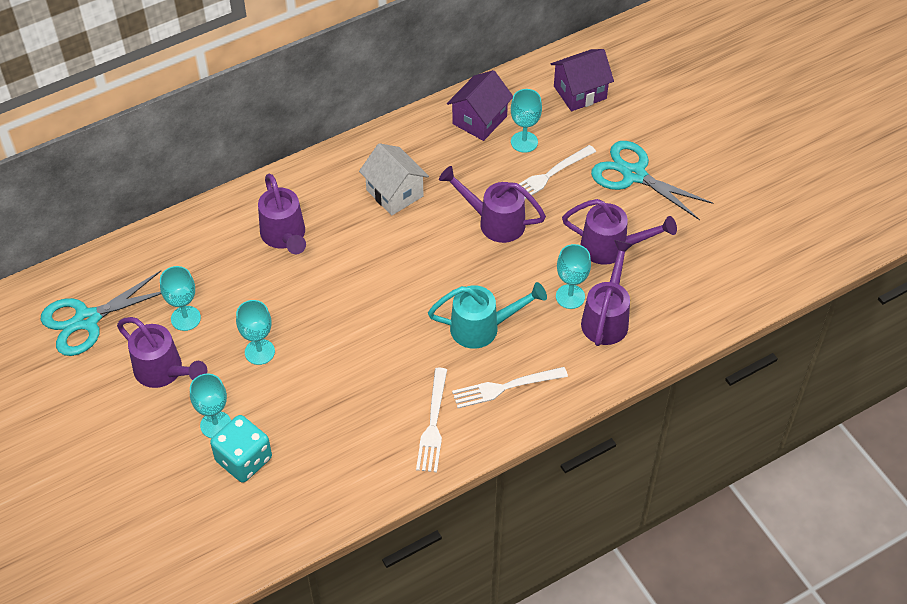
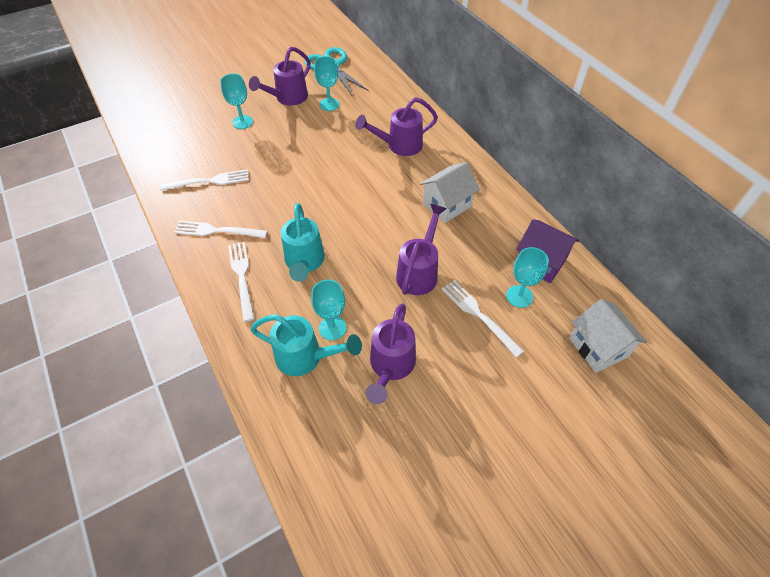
camera: 90 degrees right, 0 degrees up
turquoise dice [210,415,272,483] -> none
turquoise goblet [236,300,275,365] -> none
purple house [551,49,614,111] -> white house [569,299,647,373]
purple watering can [581,240,633,346] -> turquoise watering can [250,314,362,376]
turquoise scissors [591,141,713,220] -> none
none -> white fork [160,169,249,191]

